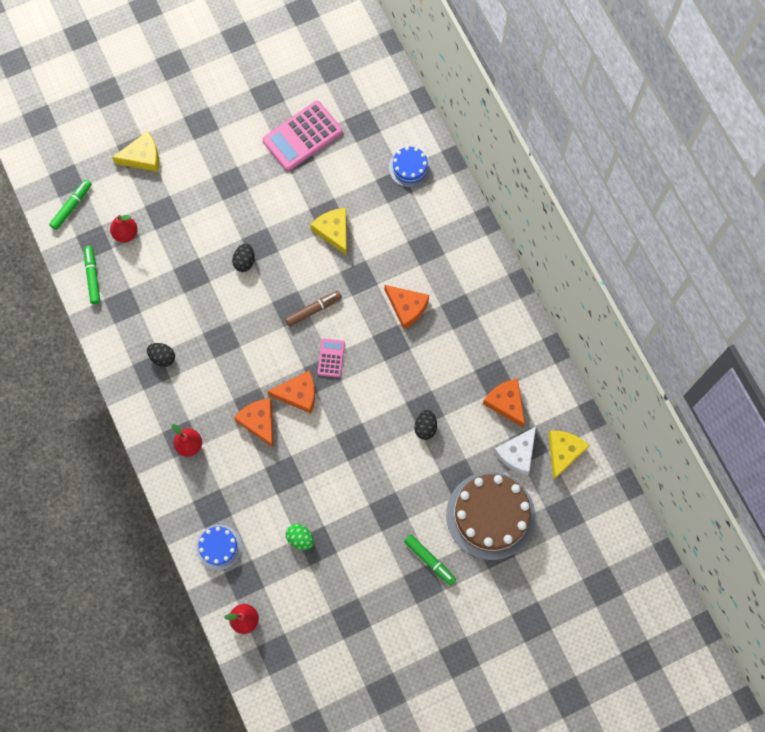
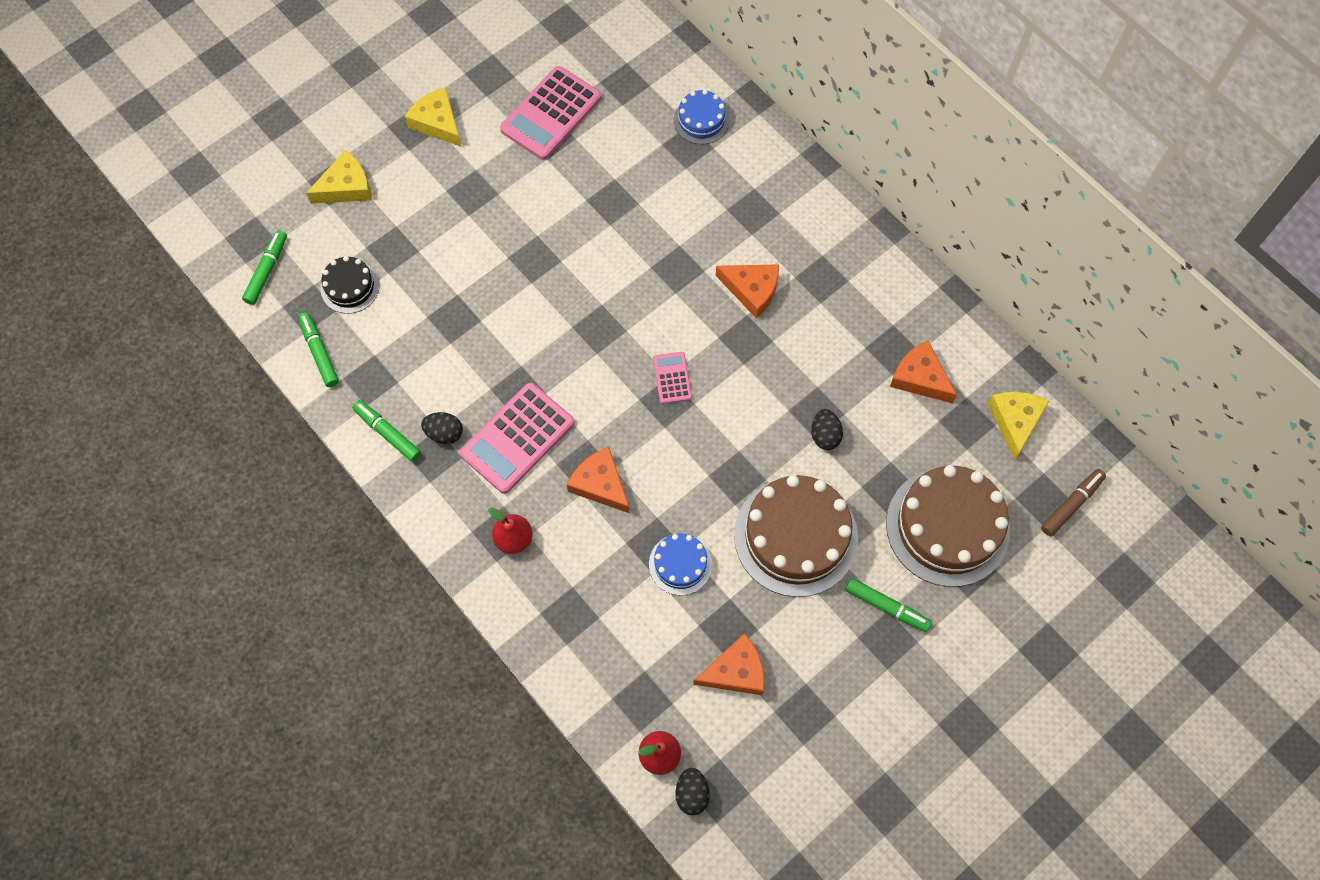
camera: 15 degrees left, 5 degrees down
red pear [110,215,138,242] -> black cake [321,256,379,314]
blue cake [196,525,242,570] -> blue cake moved to [649,533,712,595]
black egg [232,243,255,272] -> black egg moved to [675,768,710,815]
orange cheese [267,371,315,414] -> orange cheese moved to [693,633,764,695]
brown marker [285,291,342,327] -> brown marker moved to [1041,469,1106,536]
green egg [286,524,314,550] -> none
yellow cheese [310,208,347,256] -> yellow cheese moved to [405,87,461,147]
white cheese [494,426,536,475] -> none
none -> green marker [352,400,421,462]
none -> pink calculator [460,383,575,494]
none -> brown cake [734,475,858,597]

